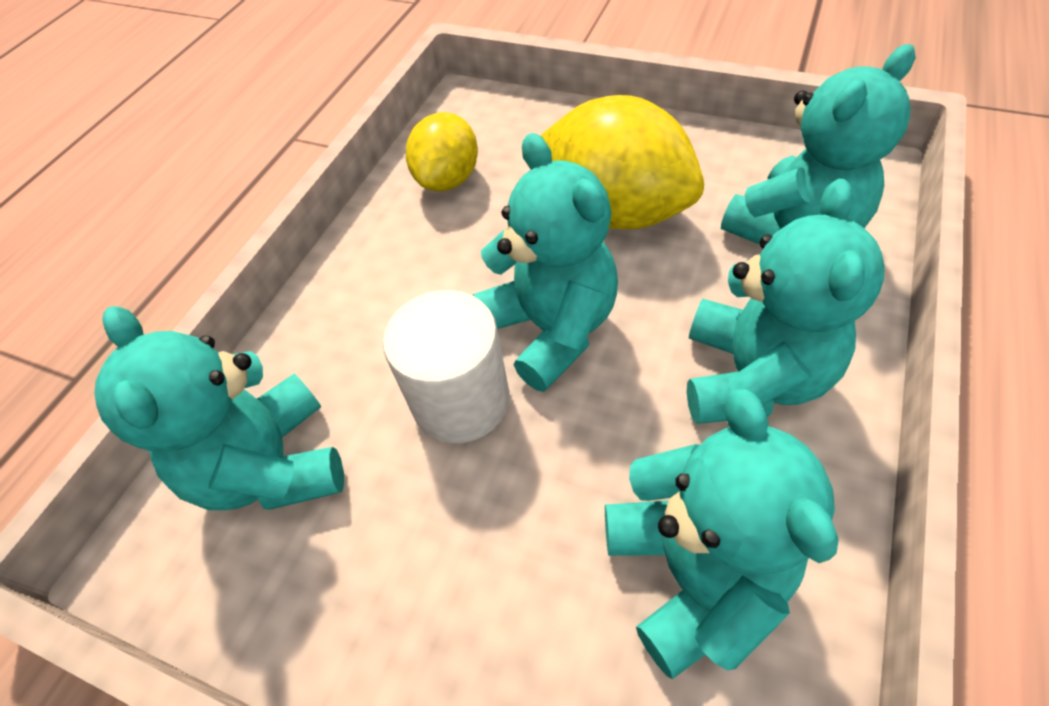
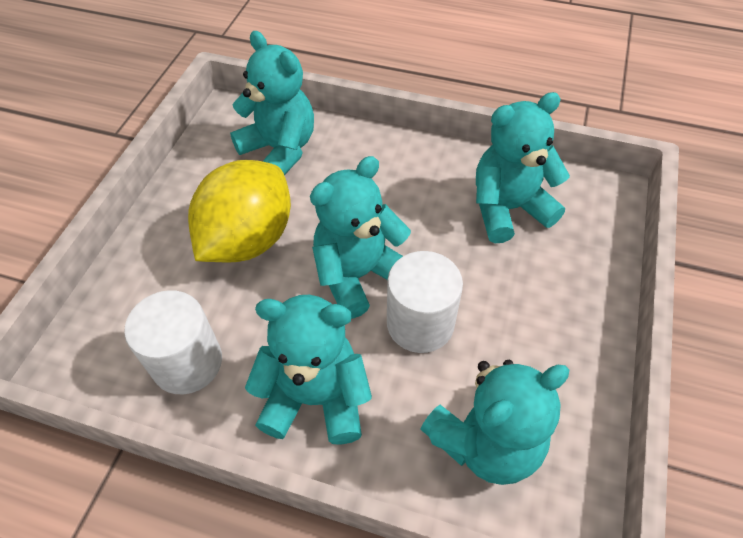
camera: 100 degrees left, 0 degrees up
yellow lemon [406,112,478,191] -> white cylinder [124,290,222,394]
turquoise teddy bear [687,179,885,424] -> turquoise teddy bear moved to [245,295,372,445]

